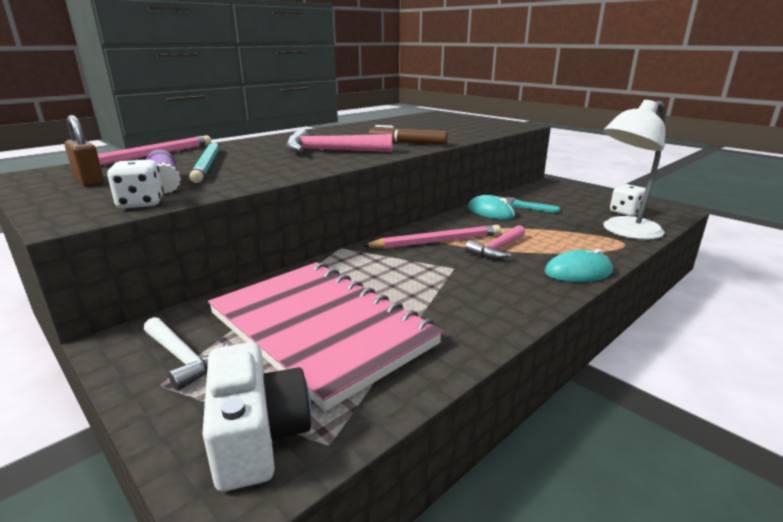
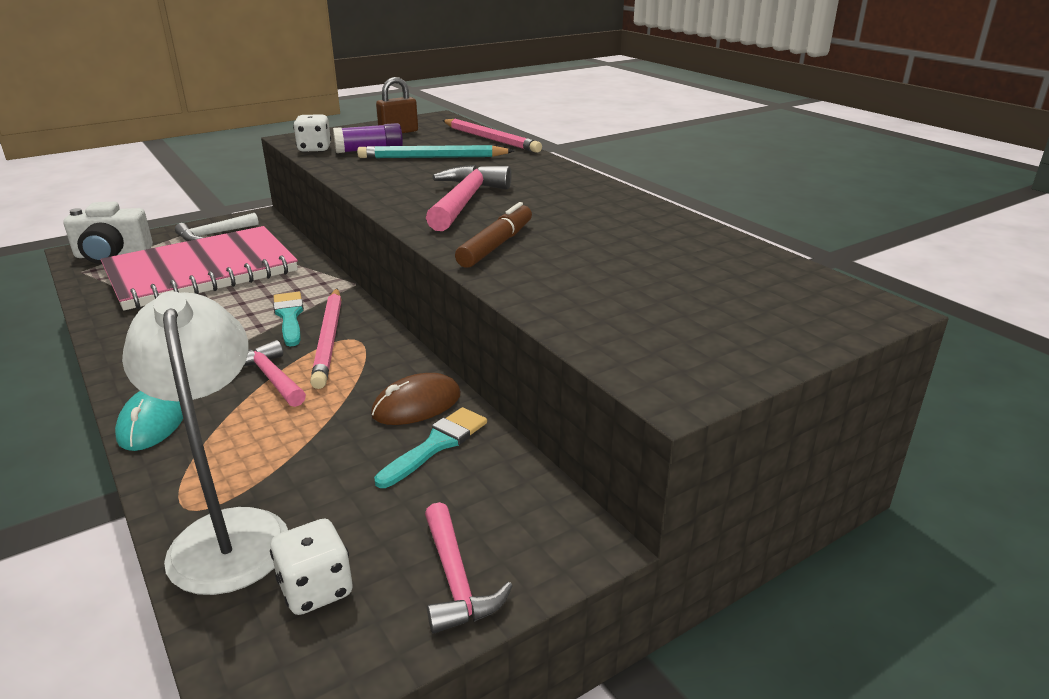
camera: 100 degrees right, 5 degrees up
turquoise mouse [468,195,515,220] -> brown mouse [371,373,461,425]
none -> turquoise brush [273,292,304,347]
none -> pink hammer [425,502,513,634]

